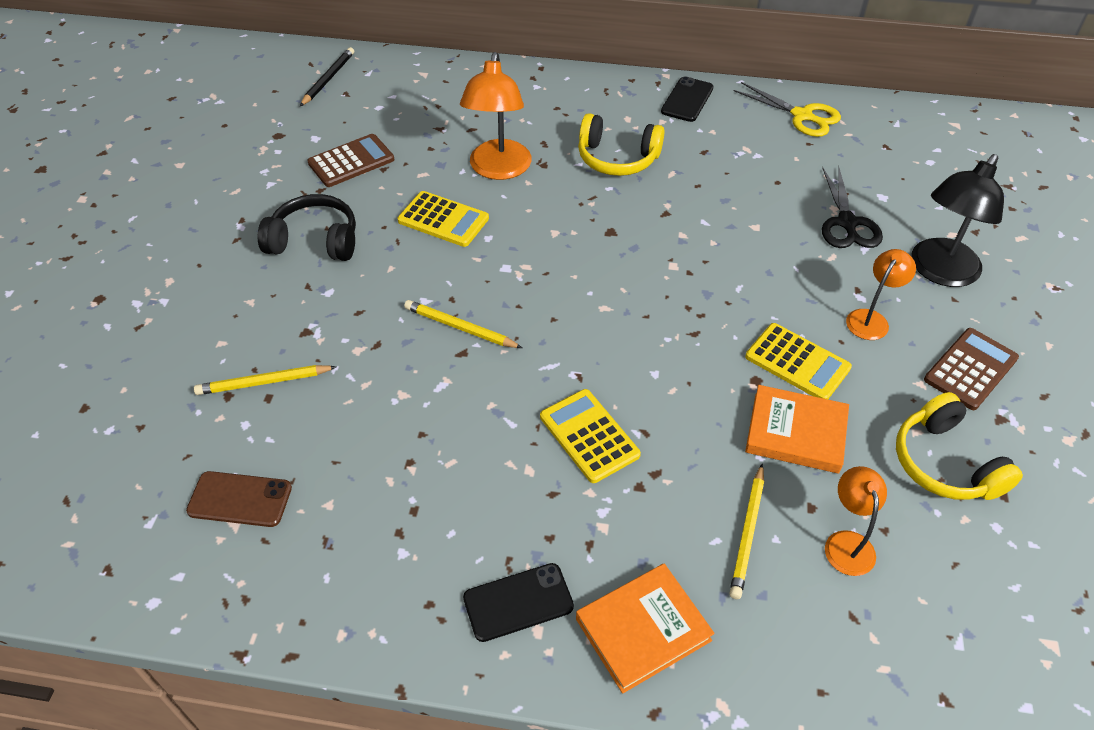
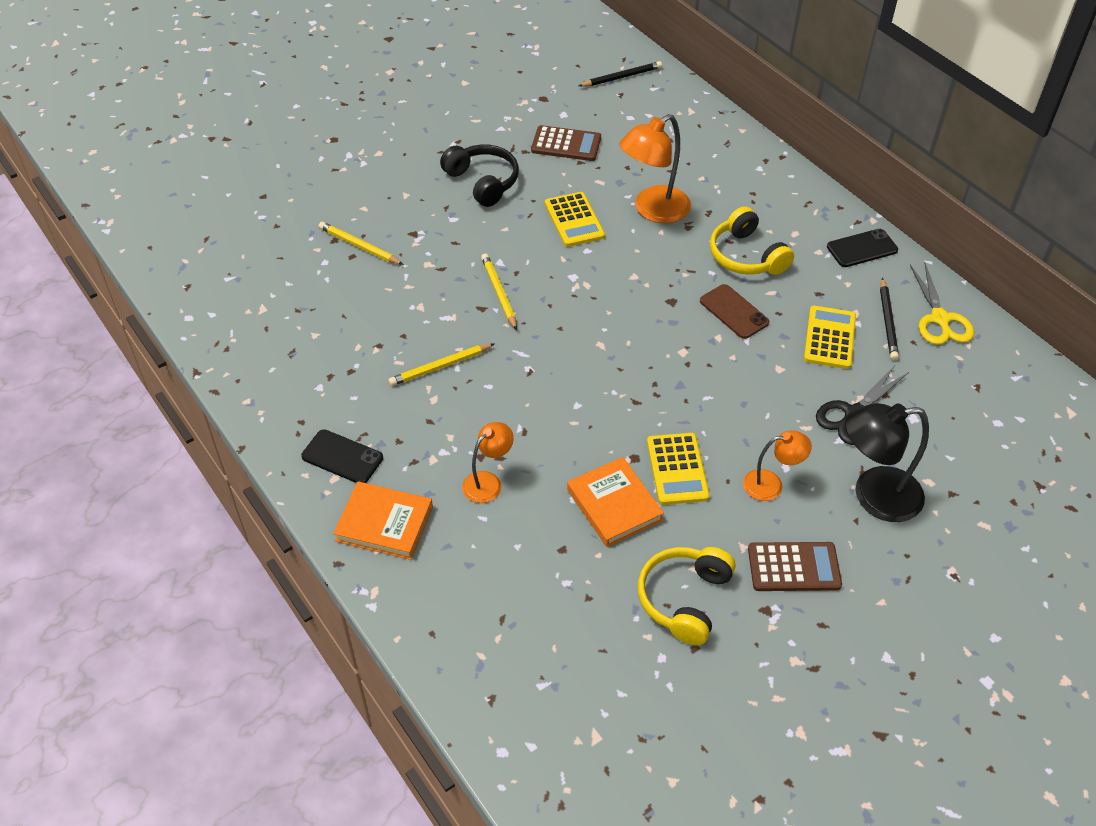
camera: 45 degrees right, 0 degrees up
brown phone [186,471,292,527] -> brown phone moved to [700,284,769,339]
yellow calculator [540,389,641,483] -> yellow calculator moved to [804,306,856,369]
yellow pencil [729,464,764,599] -> yellow pencil moved to [388,344,494,386]
orange lamp [825,466,887,576] -> orange lamp moved to [462,422,514,503]
none -> black pencil [880,278,899,361]

